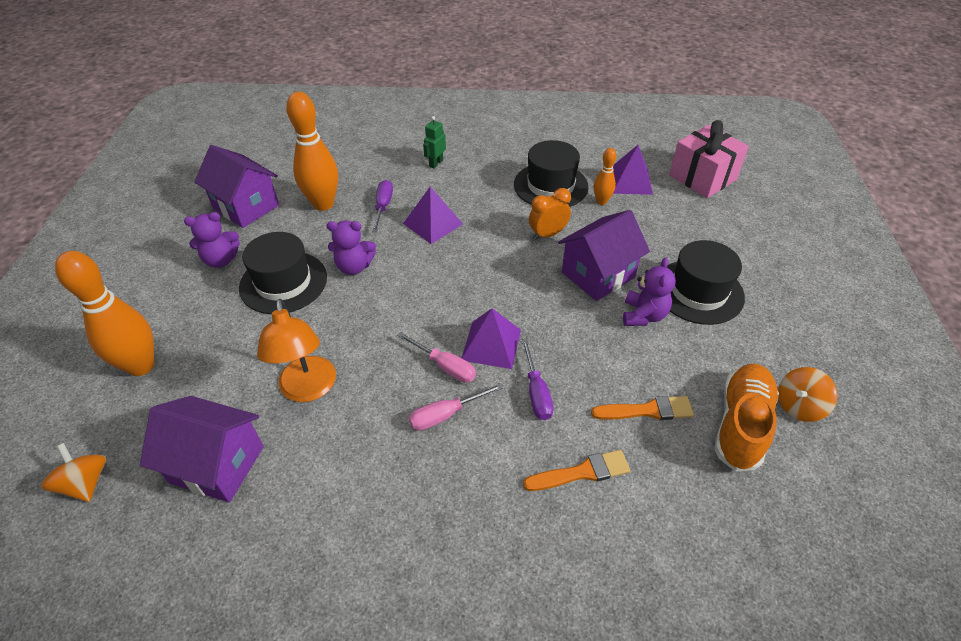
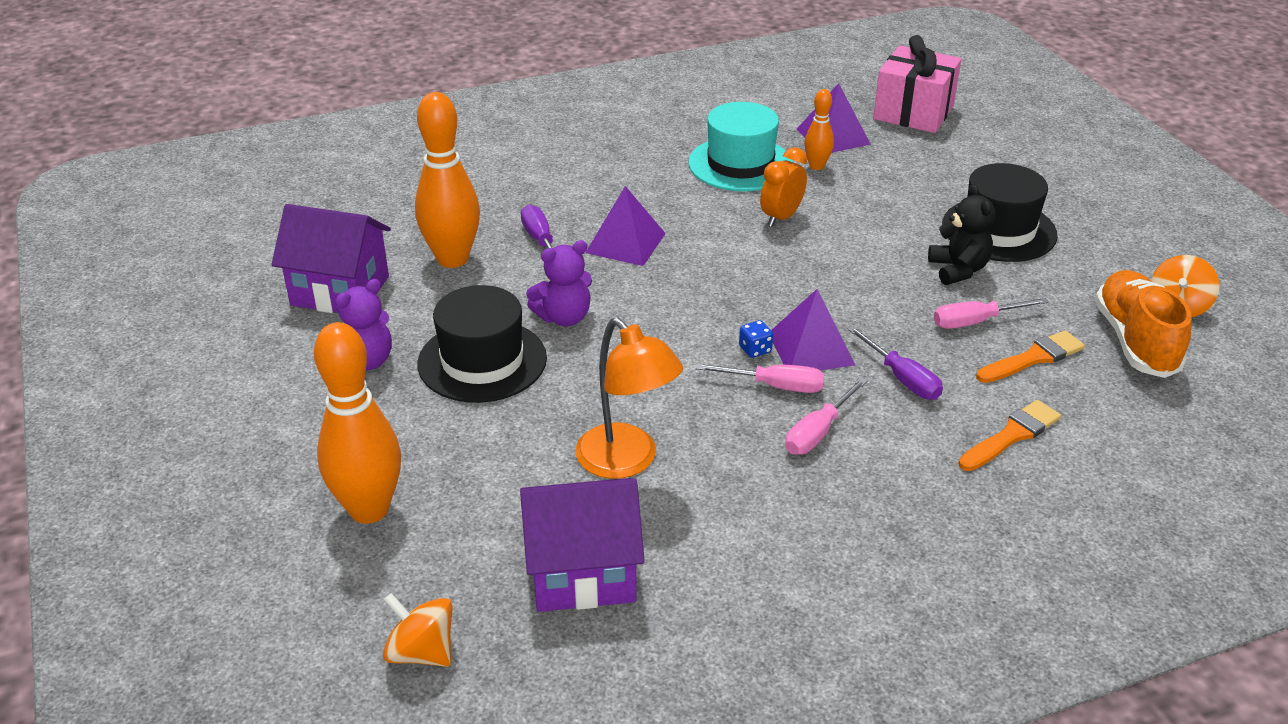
camera: 25 degrees left, 10 degrees down
green robot [423,116,446,169] -> none
black hat [514,140,589,207] -> turquoise hat [688,102,793,191]
purple house [558,210,650,301] -> none
purple teddy bear [623,257,676,326] -> black teddy bear [928,184,995,285]
none -> blue dice [739,320,773,358]
none -> pink screwdriver [934,298,1049,329]

